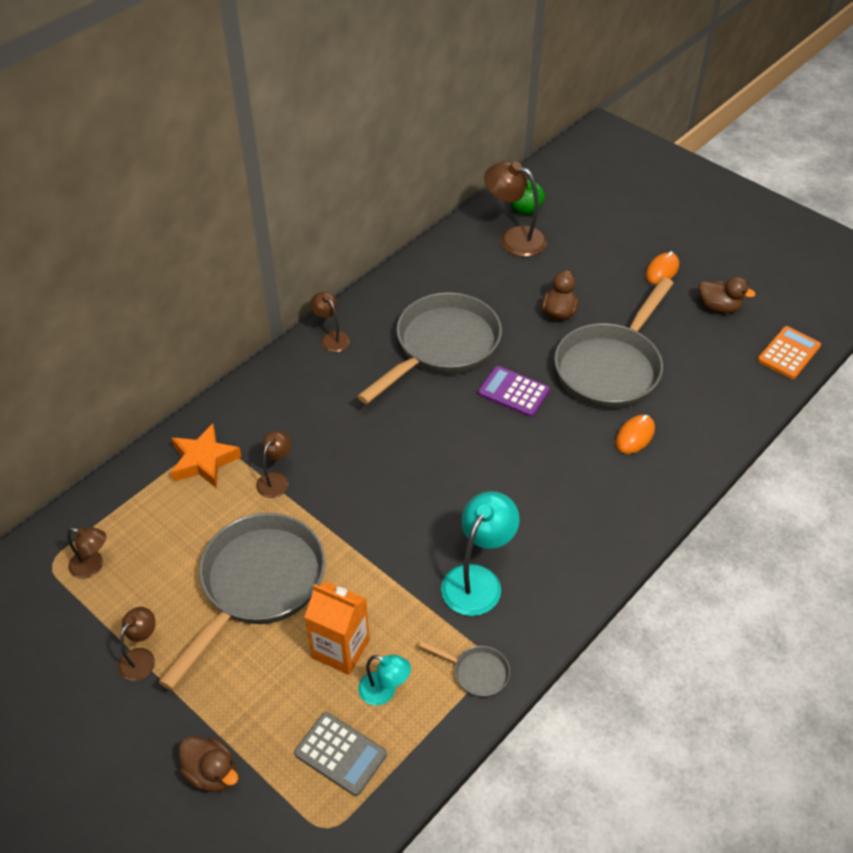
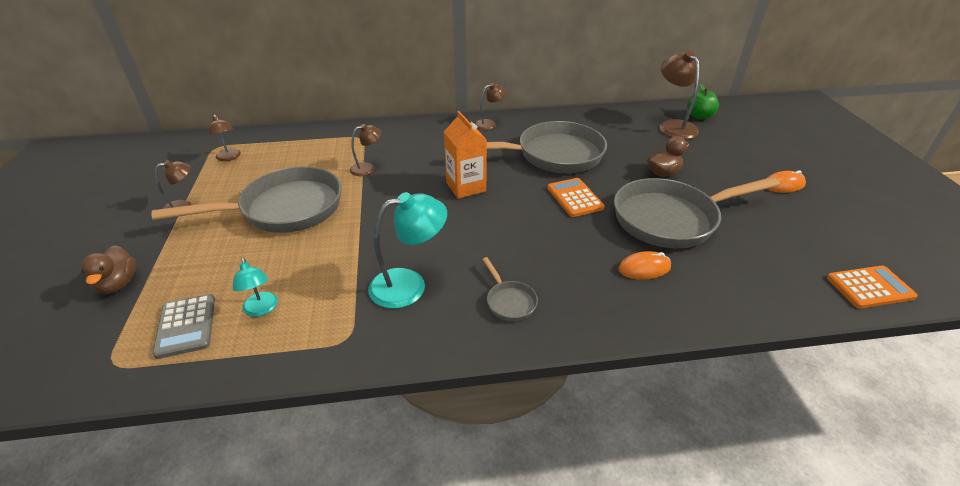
camera: 40 degrees right, 10 degrees down
orange star [171,424,242,488] -> none
orange carton [305,582,370,675] -> orange carton moved to [444,111,487,199]
brown lamp [310,292,350,352] -> brown lamp turned 60 degrees clockwise [475,83,506,130]
grey pan [419,641,510,697] -> grey pan moved to [482,257,538,321]
purple calculator [478,366,550,417] -> orange calculator [547,178,605,217]
brown duck [699,277,755,313] -> none

